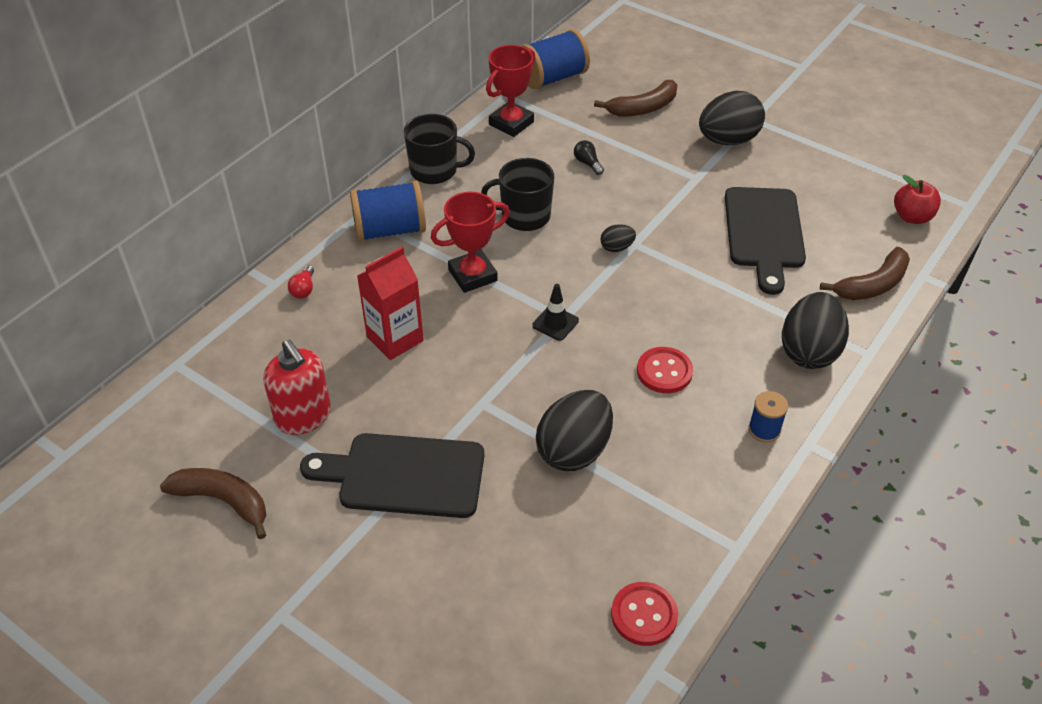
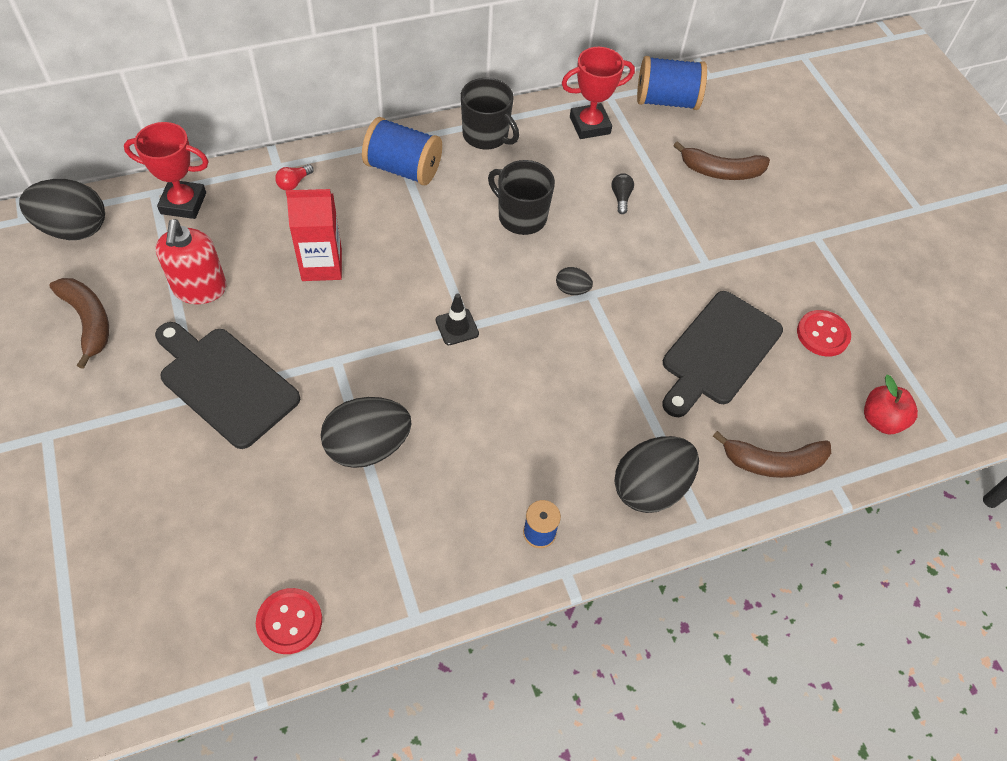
camera: 30 degrees right, 10 degrees up
red trophy [431,192,510,293] -> red trophy moved to [124,122,209,219]
red button [637,347,693,393] -> red button moved to [797,310,851,357]
black egg [699,91,765,145] -> black egg moved to [19,179,105,240]

